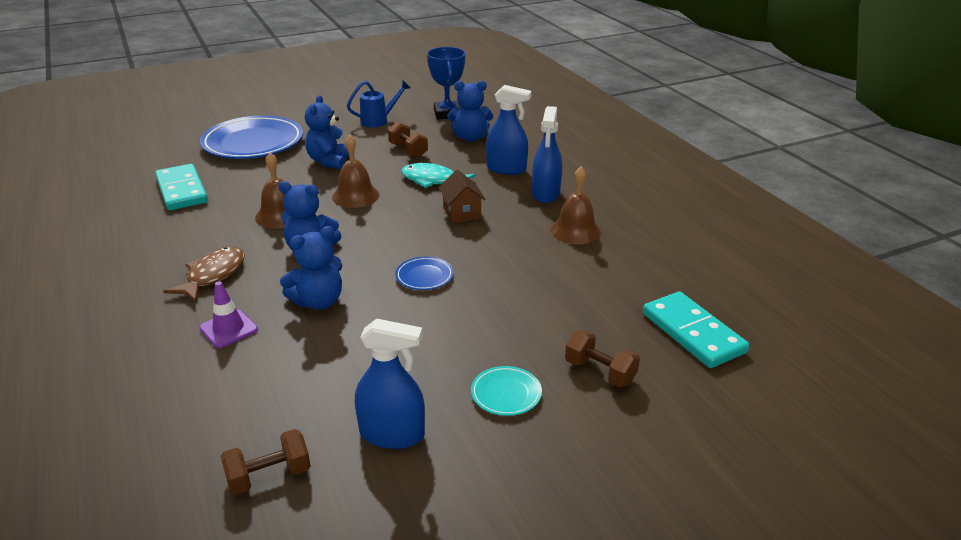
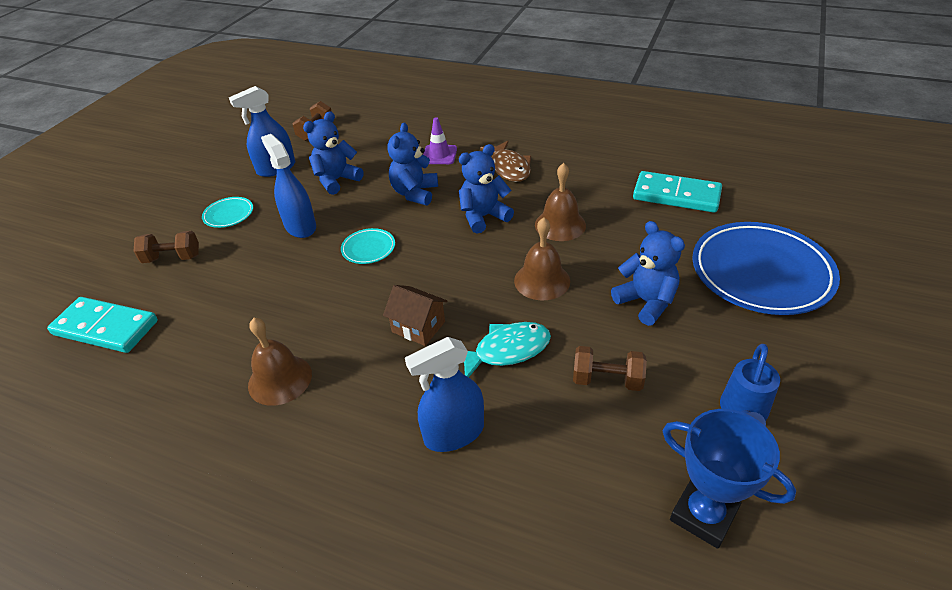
camera: 140 degrees right, 10 degrees up
blue plate [395,257,454,290] -> turquoise plate [341,228,395,264]
blue teddy bear [447,81,493,141] -> blue teddy bear moved to [303,111,363,195]
blue spray bottle [532,106,562,203] -> blue spray bottle moved to [261,134,316,238]

